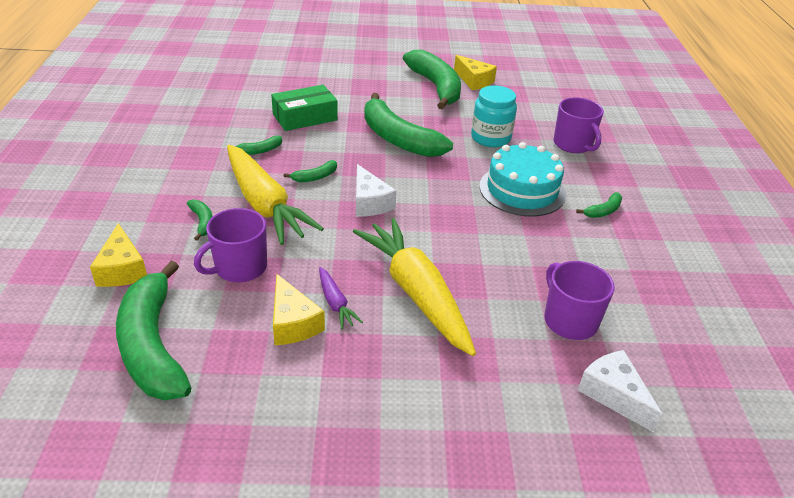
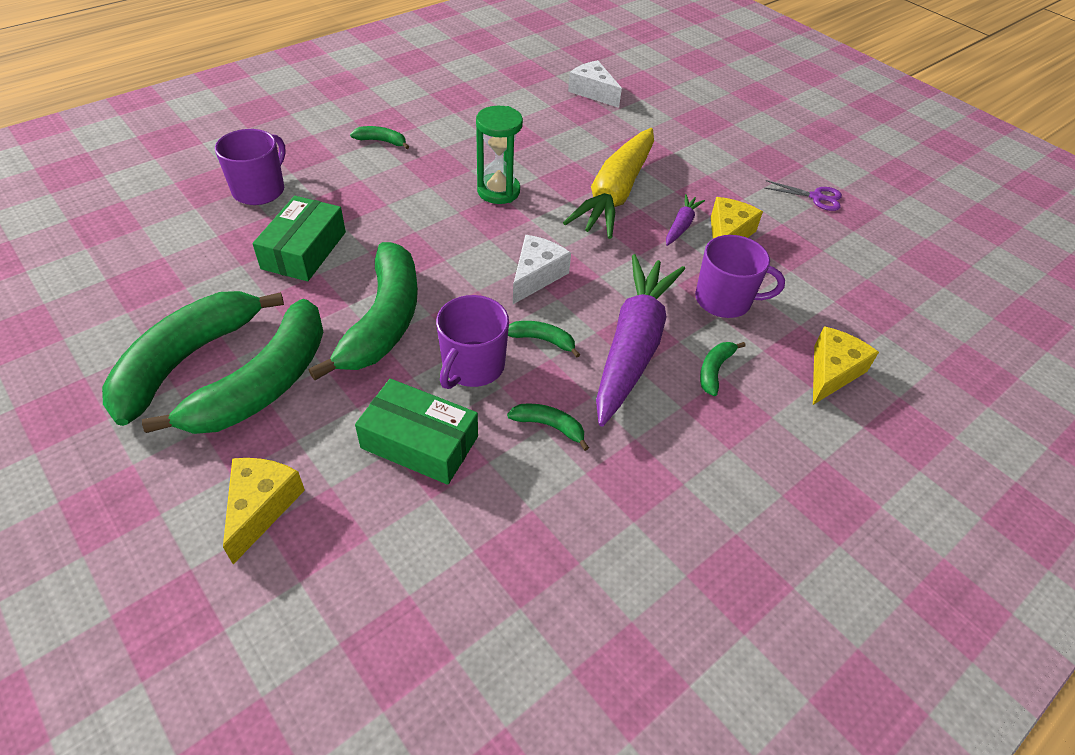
camera: 130 degrees left, 10 degrees up
green banana [116,261,191,400] -> green banana moved to [142,299,323,434]
yellow carrot [227,145,324,245] -> purple carrot [596,254,685,427]
yellow cheese [454,55,497,90] -> yellow cheese moved to [223,458,305,564]
turquoise jar [471,85,517,147] -> green box [252,196,346,281]
turquoise cake [479,142,566,217] -> none
purple mug [544,261,615,340] -> purple mug moved to [436,295,509,389]
white cheese [578,350,662,432] -> white cheese turned 120 degrees clockwise [568,60,622,108]
none -> green hourglass [476,106,523,204]
none -> purple scissors [764,180,842,211]

